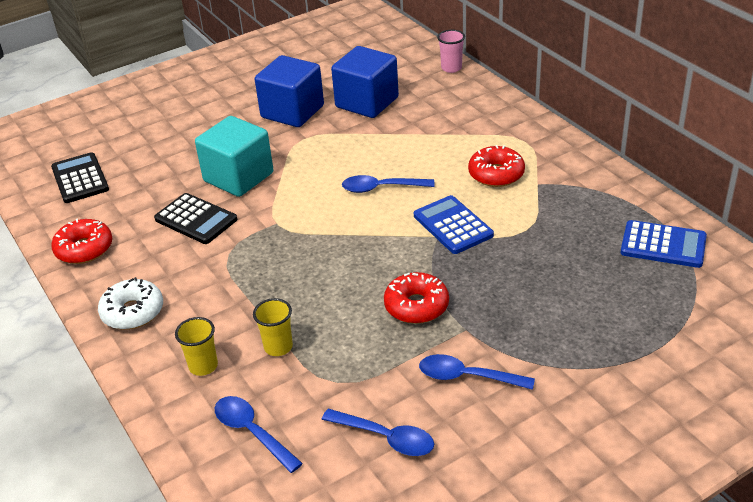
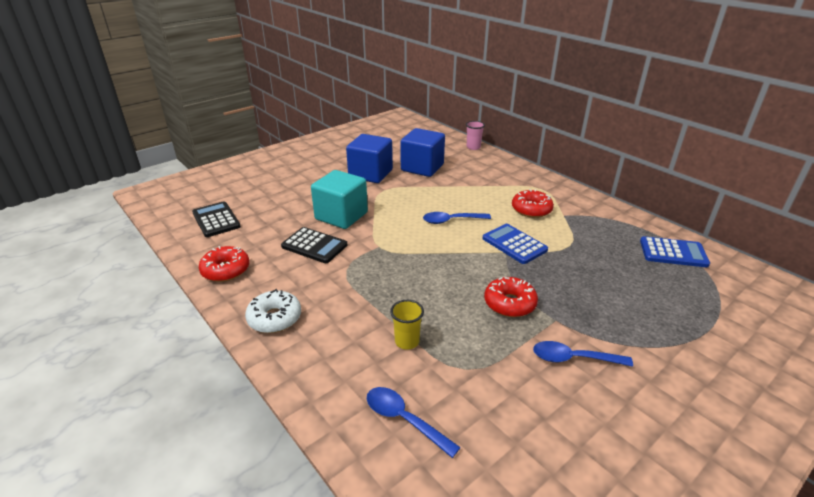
camera: 10 degrees left, 5 degrees down
yellow cup [175,317,218,376] -> none
blue spoon [322,409,434,456] -> none

